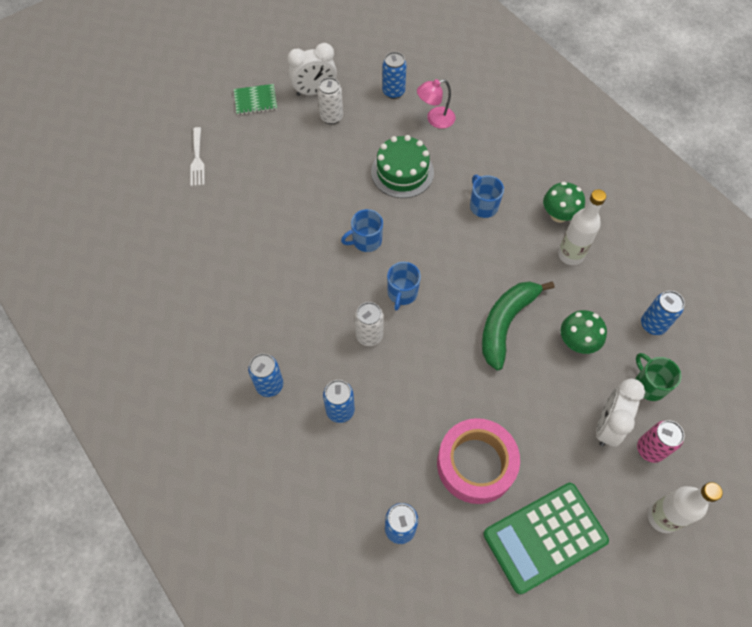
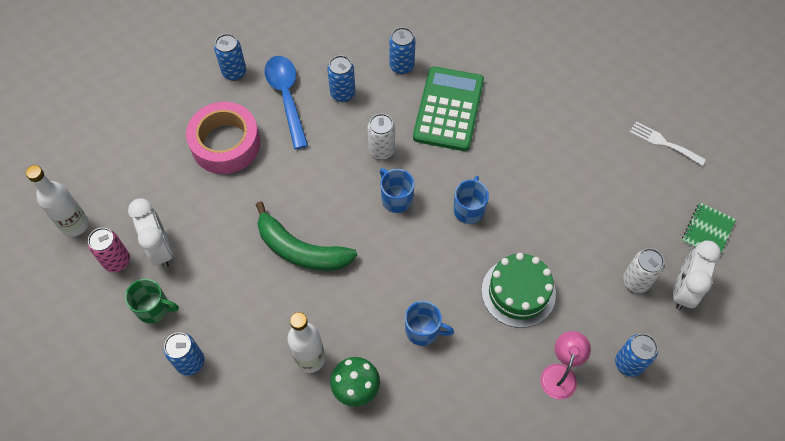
camera: 130 degrees right, 0 degrees up
green banana [482,281,554,370] -> green banana turned 135 degrees clockwise [256,201,357,271]
green calculator [483,483,609,594] -> green calculator moved to [413,66,484,151]
green mushroom [560,310,607,354] -> none
none -> blue spoon [264,56,308,149]

